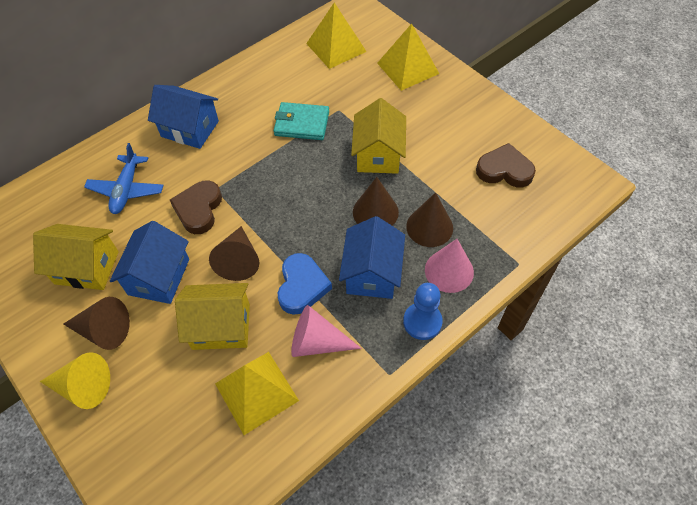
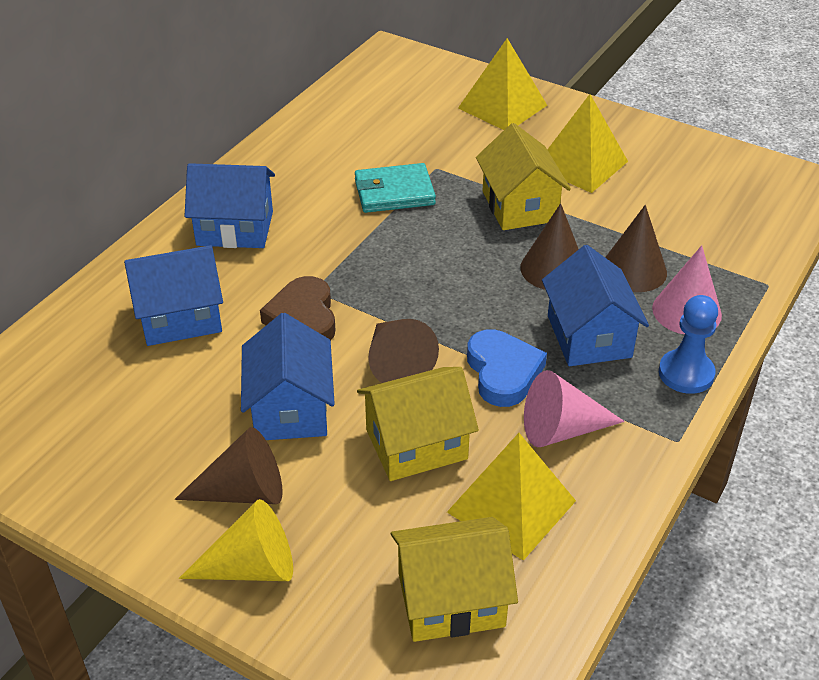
camera: 20 degrees left, 15 degrees down
yellow house [33,224,119,290] -> yellow house moved to [391,517,518,642]
blue plane [84,143,164,214] -> blue house [124,245,223,346]
yellow pyramid [306,3,367,69] -> yellow pyramid moved to [547,94,628,193]
brown heart [476,143,536,188] -> none

